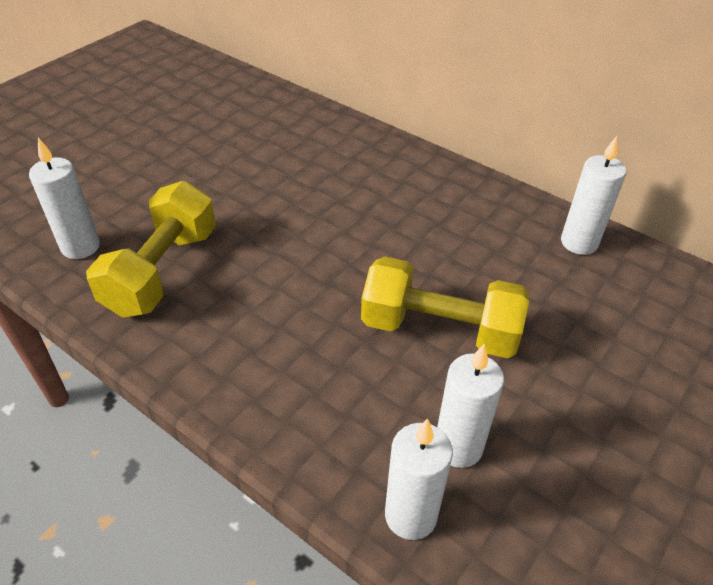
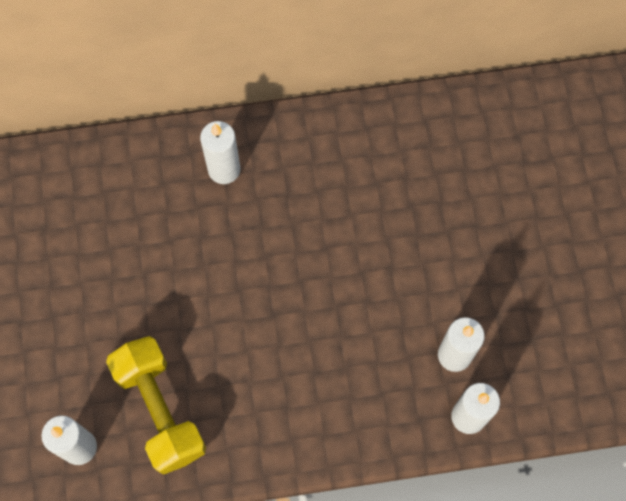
camera: 45 degrees left, 25 degrees up
yellow dumbbell [361,256,529,358] -> none
white candle [561,136,627,255] -> white candle moved to [200,121,241,184]

